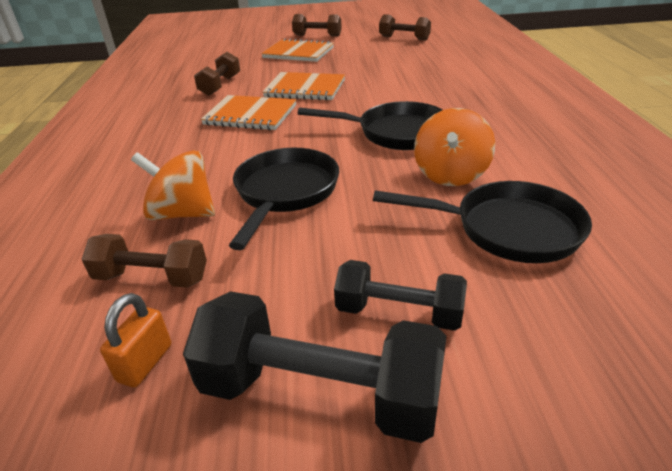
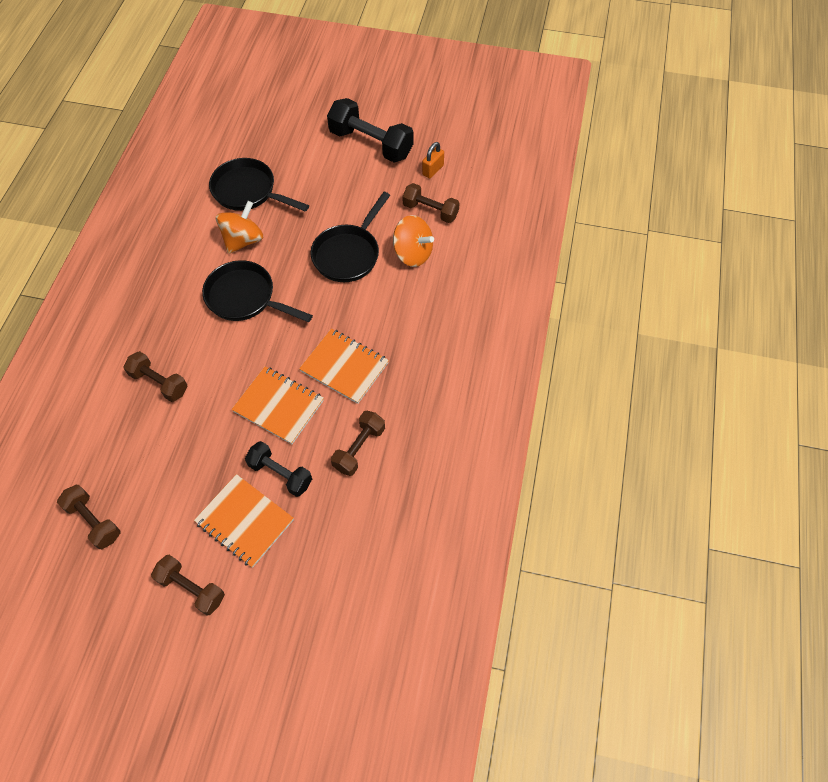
camera: 165 degrees left, 25 degrees up
black dumbbell [334,260,467,331] -> black dumbbell moved to [245,441,312,497]
none -> brown dumbbell [123,351,187,402]

